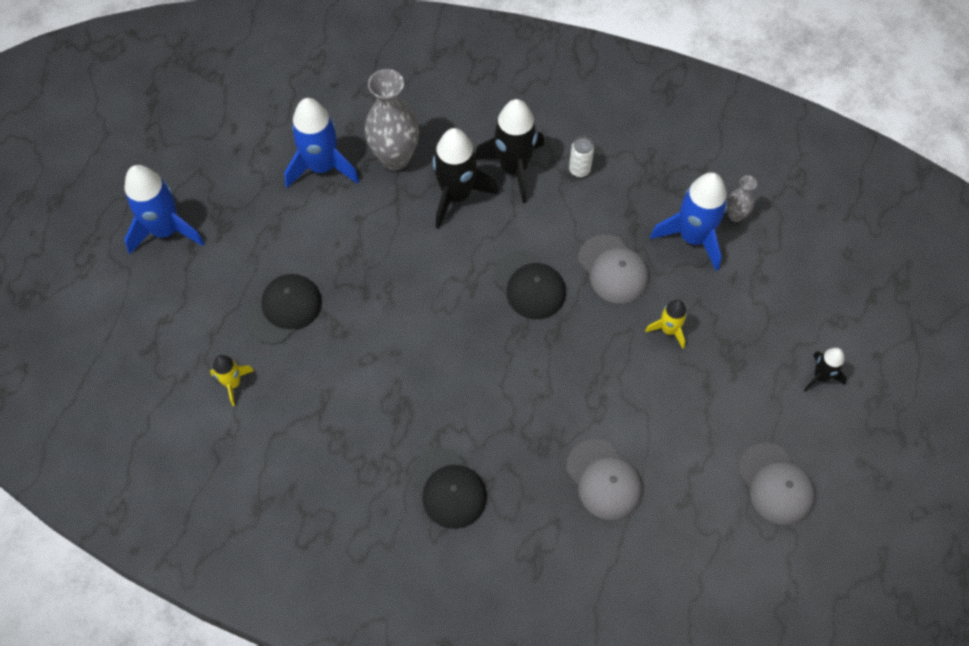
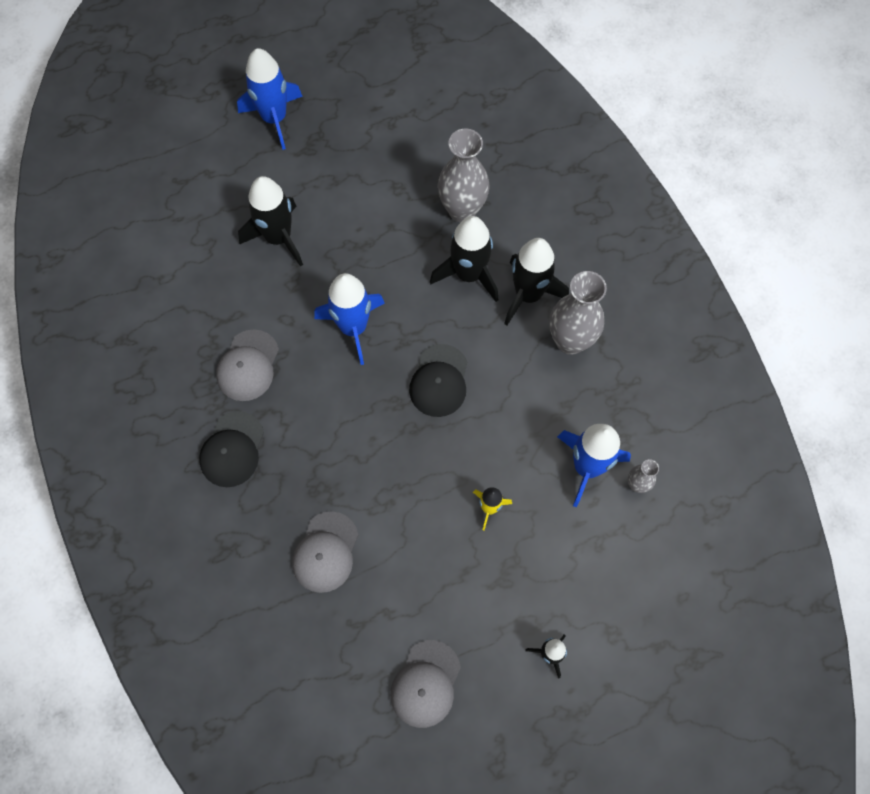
camera: 50 degrees right, 5 degrees up
yellow rocket [210,355,254,406] -> none
black cap [246,274,322,344] -> black rocket [238,176,303,267]
blue rocket [284,98,359,188] -> blue rocket moved to [314,273,385,365]
white can [569,136,594,177] -> grey vase [549,271,607,355]
grey cap [578,234,649,304] -> grey cap moved to [216,329,279,401]

